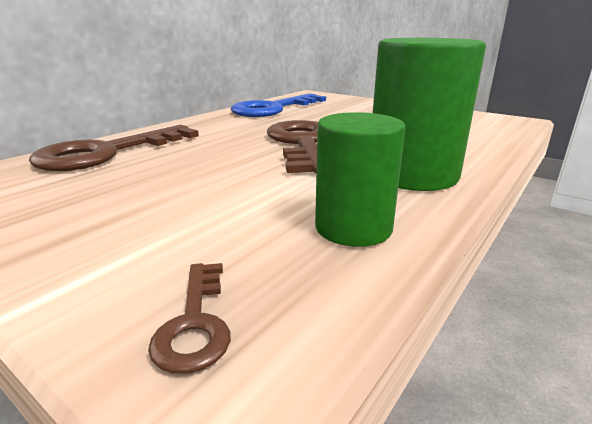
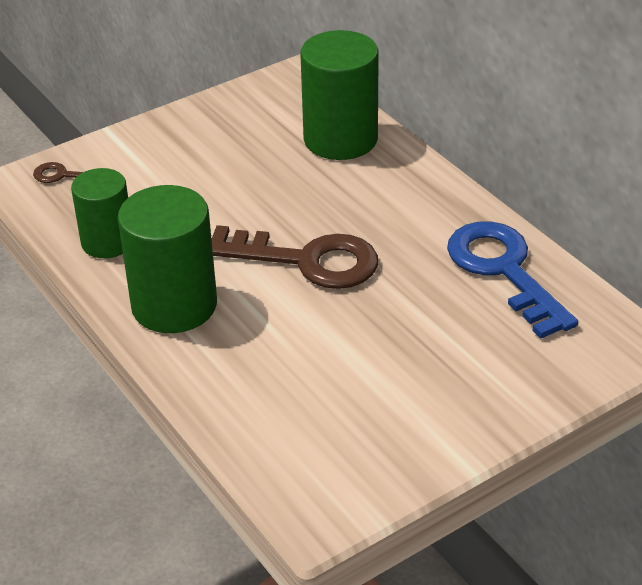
camera: 110 degrees right, 15 degrees up
brown key [29,125,199,171] -> green cylinder [301,30,379,160]

